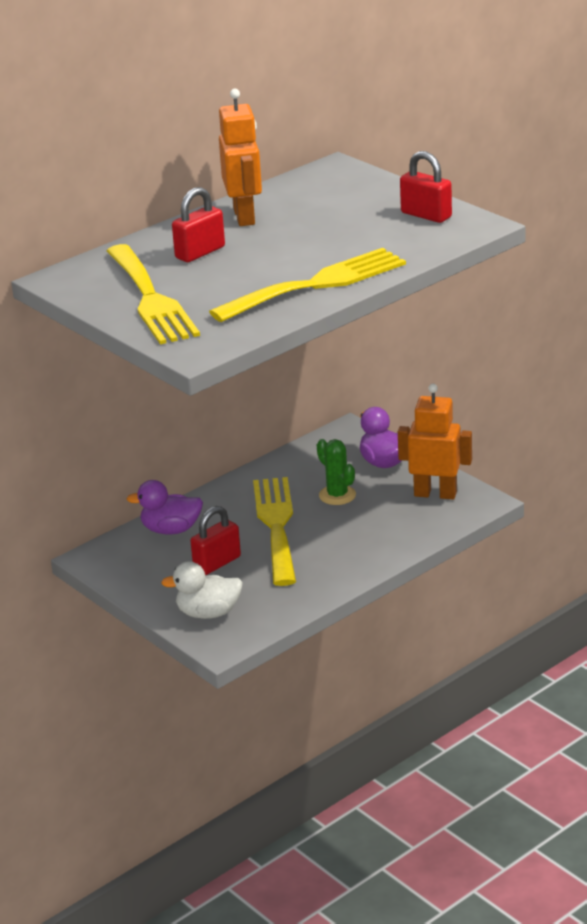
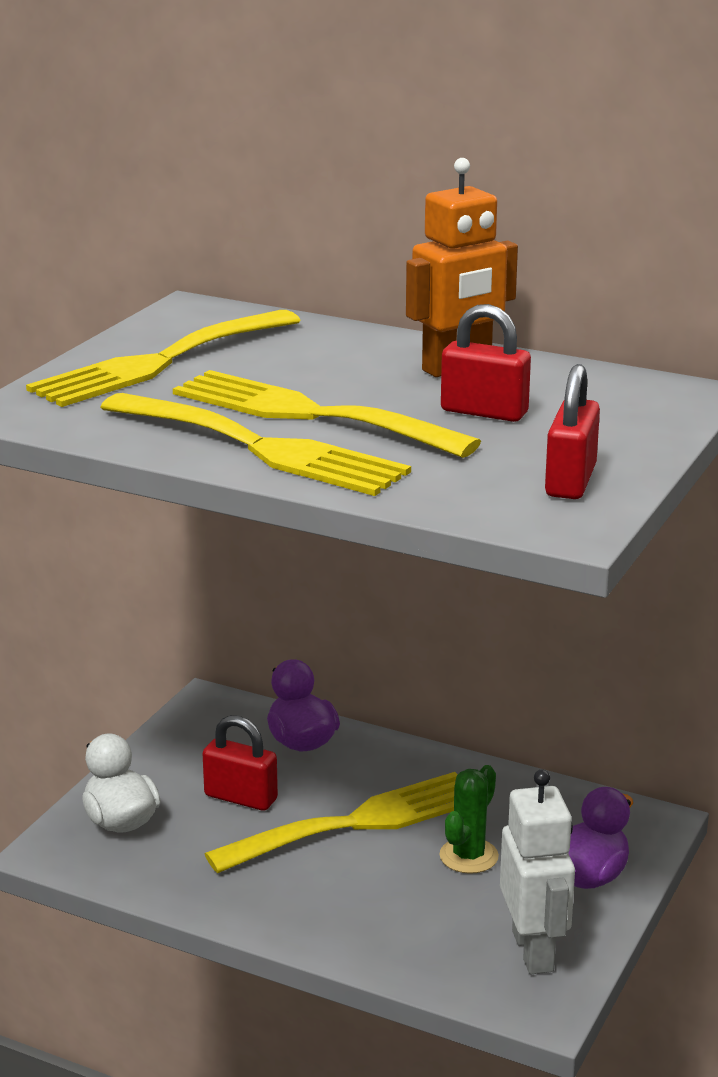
camera: 65 degrees right, 5 degrees down
red padlock [172,187,225,262] -> red padlock moved to [441,304,531,422]
orange robot [398,384,472,499] -> white robot [500,770,575,974]
none -> yellow fork [173,370,481,458]

